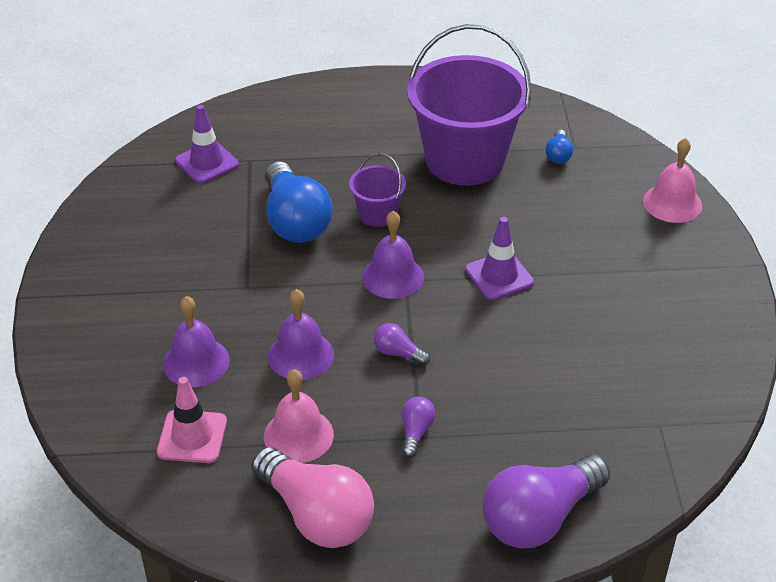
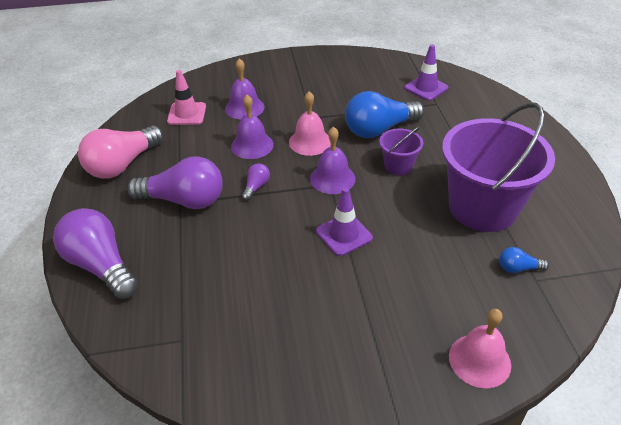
camera: 85 degrees right, 0 degrees up
pink bell [264,369,334,463] -> pink bell moved to [289,91,331,156]
purple light bulb [402,397,436,458] -> purple light bulb [127,156,223,209], size x2.24

